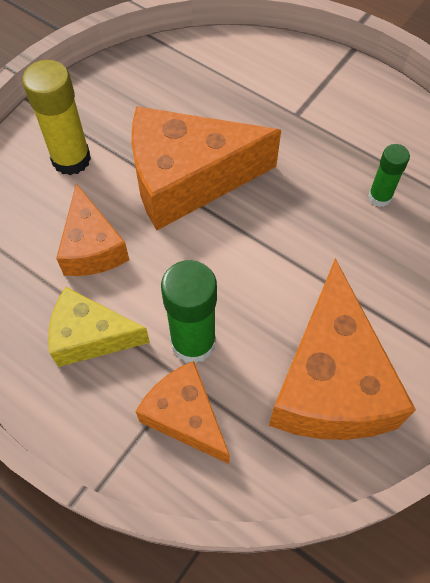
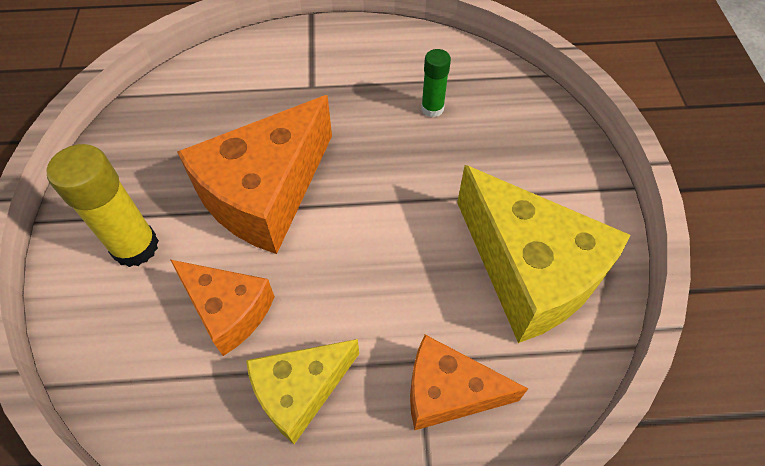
camera: 40 degrees left, 5 degrees down
green glue stick [161,260,217,363] -> none
orange cheese [269,258,416,440] -> yellow cheese [457,165,631,343]

